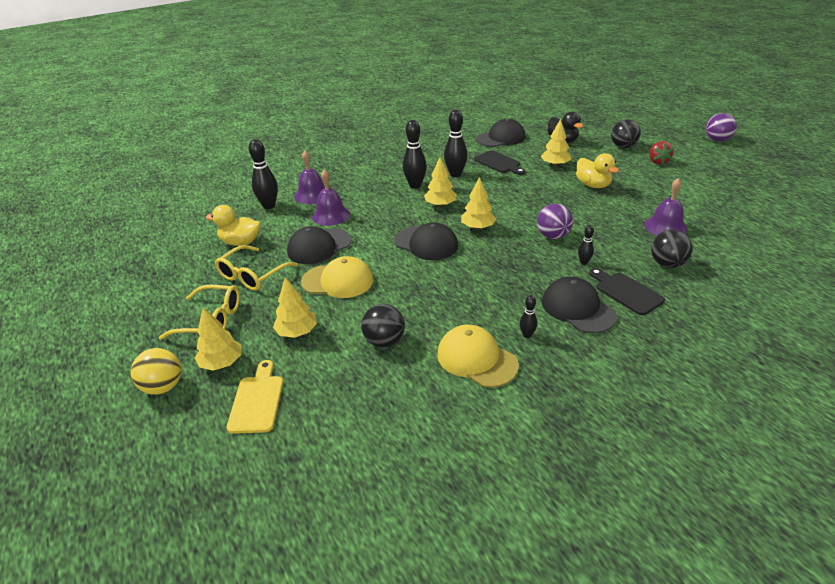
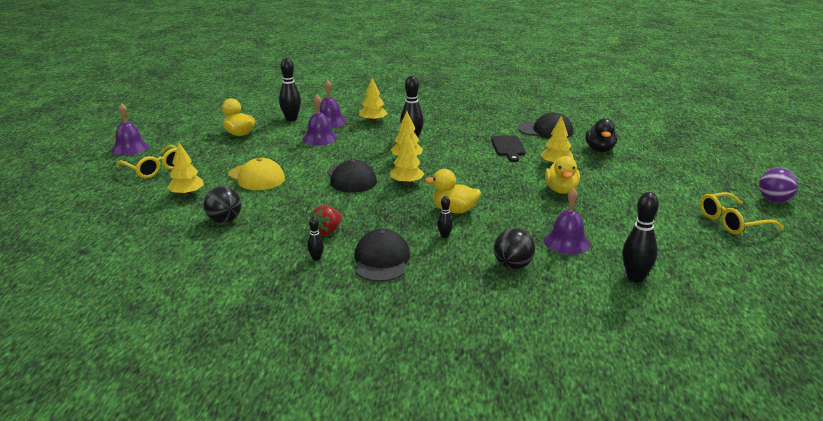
camera: 35 degrees right, 10 degrees down
yellow ball [131,348,181,395] -> none
yellow tree [195,308,241,371] -> yellow tree moved to [359,77,388,123]
yellow glasses [215,245,298,291] -> yellow glasses moved to [700,192,784,234]
yellow cutting board [227,360,283,434] -> none
black cap [287,226,351,264] -> none
yellow cap [437,325,519,388] -> none
black bowling pin [444,110,468,177] -> black bowling pin moved to [622,192,659,282]
purple ball [537,204,573,239] -> yellow duck [425,169,481,213]
black cutting board [589,268,665,315] -> none
black ball [611,119,641,148] -> none
red strawberry [649,141,674,165] -> red strawberry moved to [311,205,342,235]
none -> purple bell [111,103,149,156]

